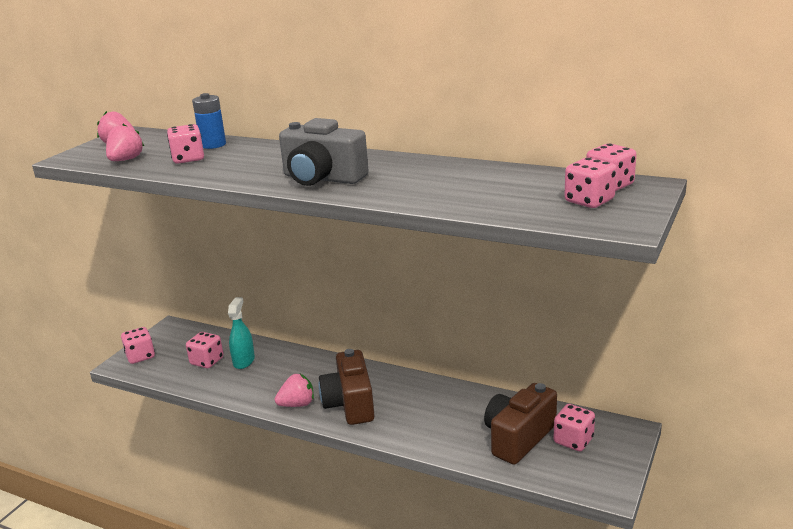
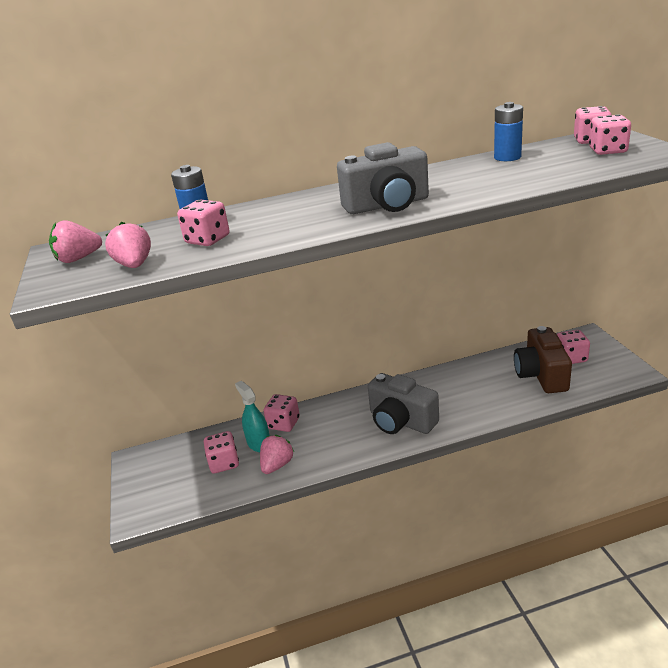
camera: 40 degrees left, 5 degrees up
pink dice [121,327,155,364] -> pink dice moved to [264,394,300,432]
pink strawberry [275,374,314,407] -> pink strawberry moved to [260,435,294,474]
brown camera [318,349,375,425] -> grey camera [368,373,439,434]
none -> blue battery [494,102,523,161]

